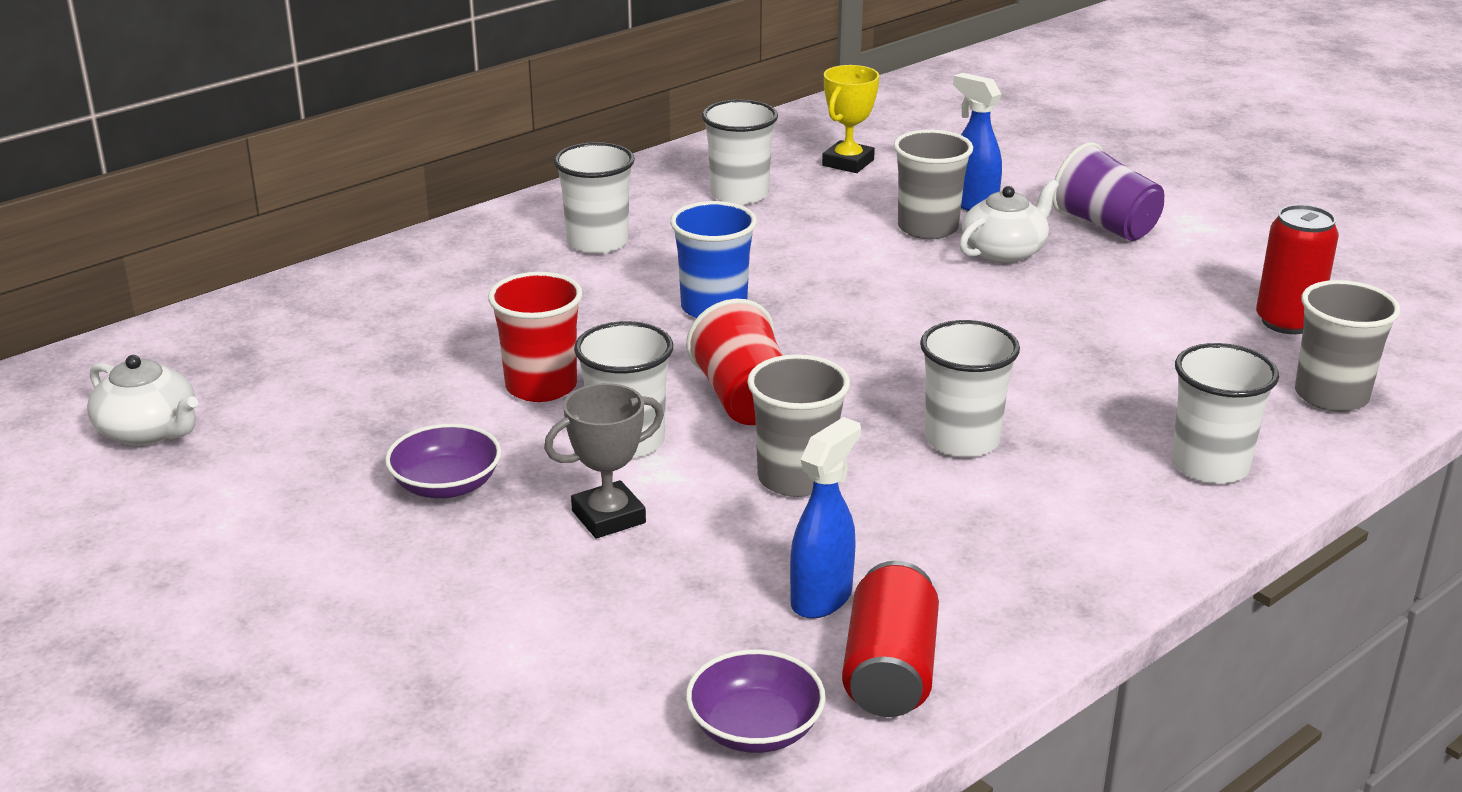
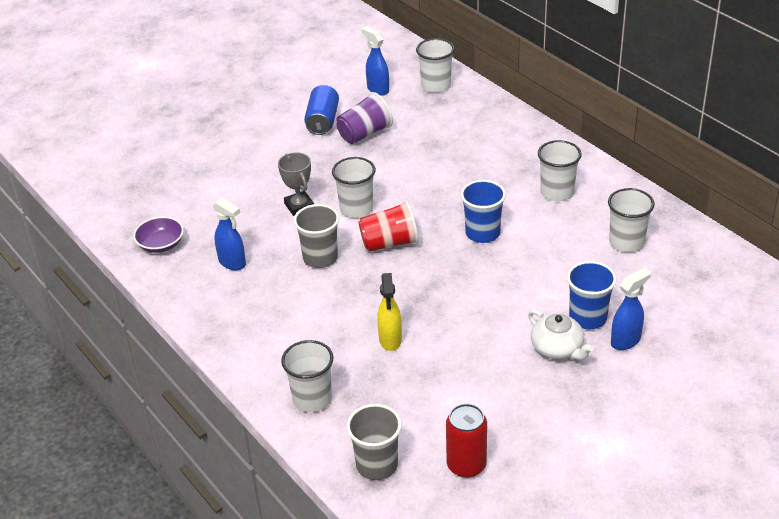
camera: 95 degrees right, 10 degrees up
white teapot [87,355,198,445] -> blue spray bottle [362,27,389,96]
purple bowl [385,423,501,498] -> none
red cup [488,272,583,402] -> none
yellow trophy [822,65,880,173] -> none
red can [842,561,939,717] -> none
grey cup [893,129,973,239] -> blue cup [567,261,617,329]
white cup [920,320,1020,457] -> white cup moved to [416,38,455,93]
purple cup [1052,142,1164,241] -> purple cup moved to [336,92,393,144]
none -> blue can [304,85,339,135]
none -> yellow spray bottle [377,273,402,351]

